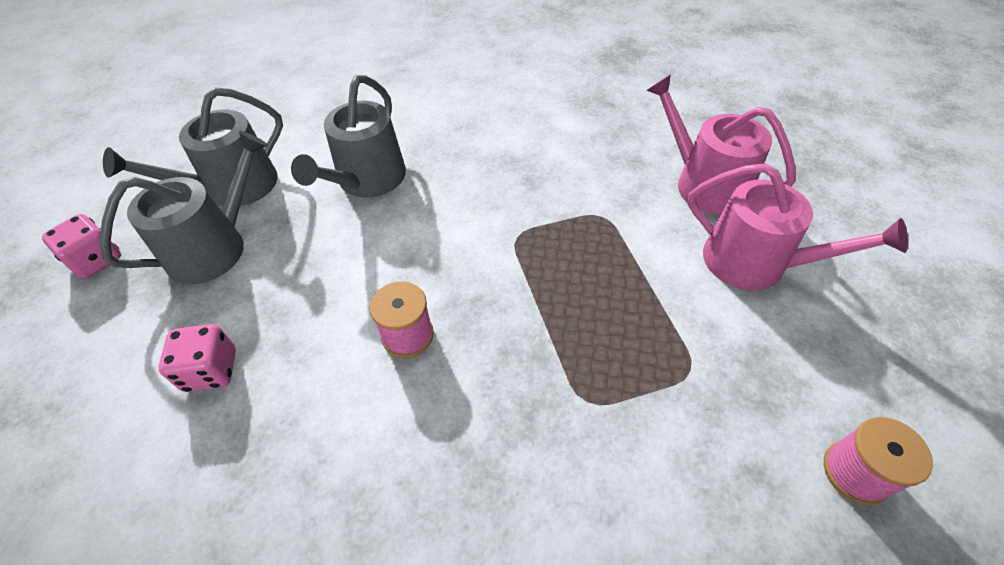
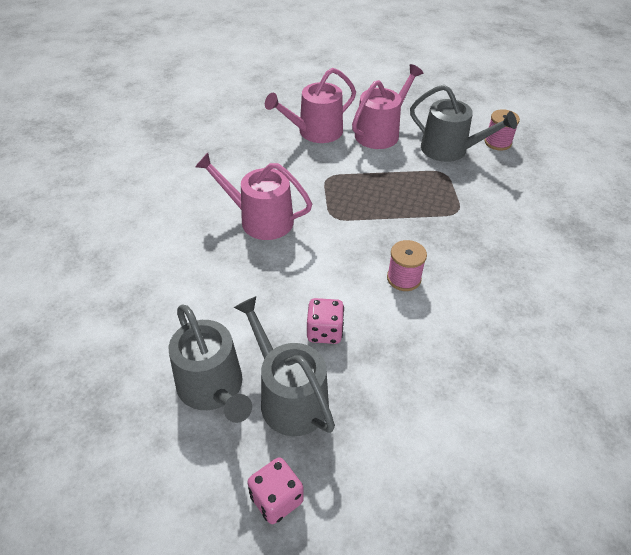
camera: 80 degrees left, 5 degrees down
pink dice [159,324,236,392] -> pink dice moved to [307,298,344,344]
grey watering can [291,75,406,197] -> grey watering can moved to [410,85,517,162]
none -> pink watering can [195,153,312,240]

